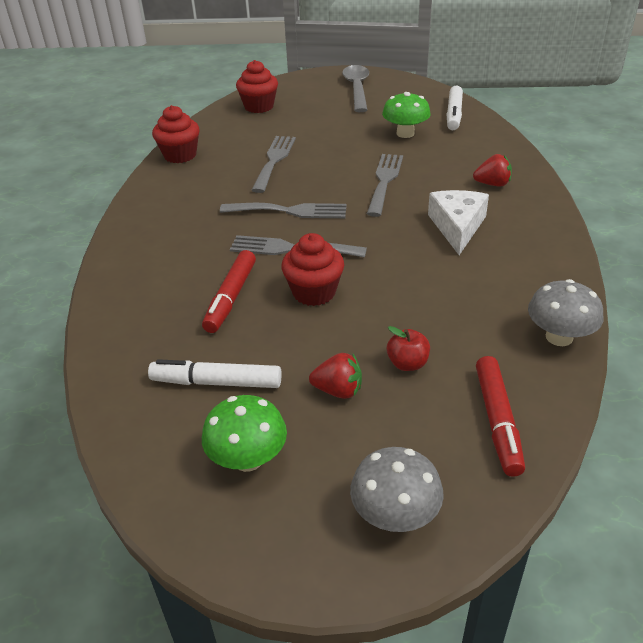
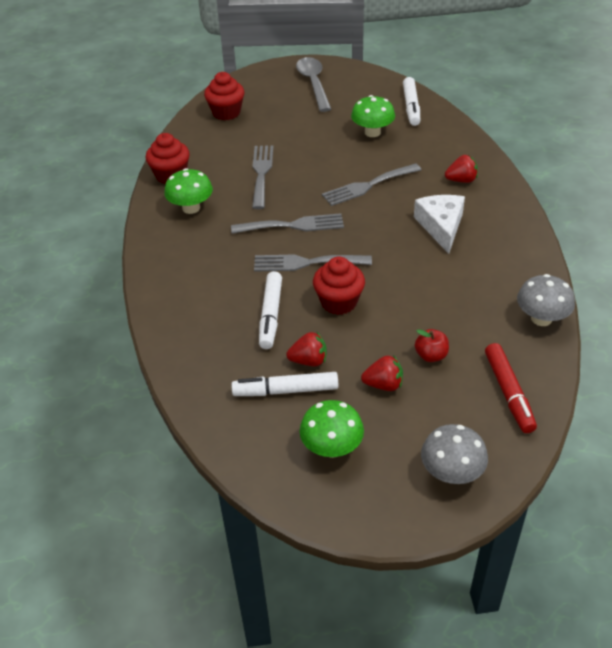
camera: 10 degrees left, 5 degrees up
red marker [202,250,256,333] -> white marker [259,271,282,349]
grey fork [367,154,403,217] -> grey fork turned 120 degrees counterclockwise [322,163,421,206]
none -> green mushroom [164,168,213,214]
none -> red strawberry [286,331,327,366]

